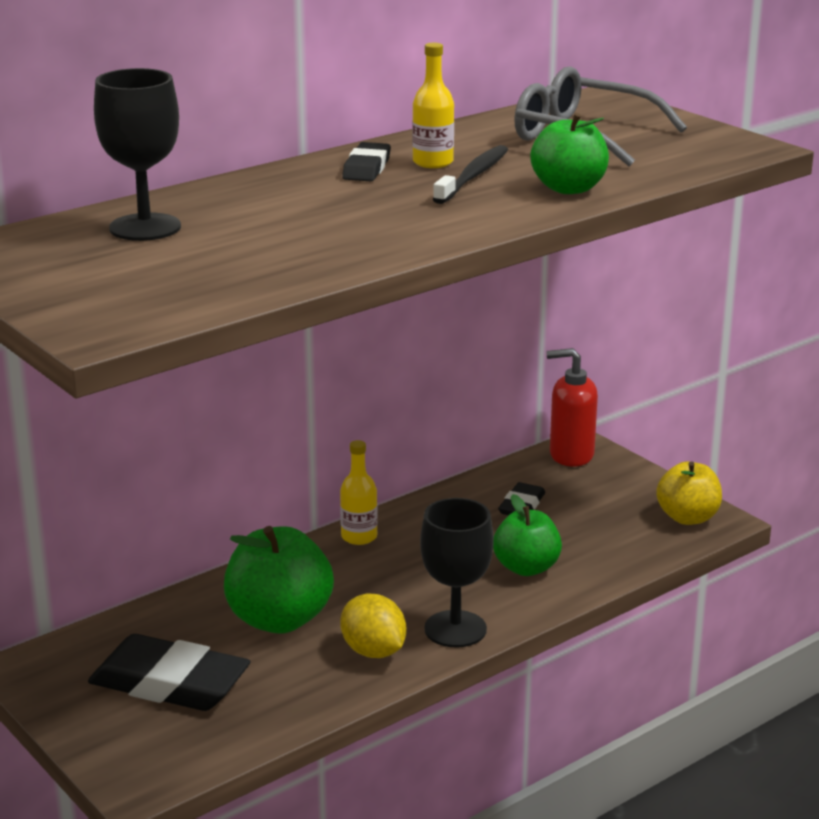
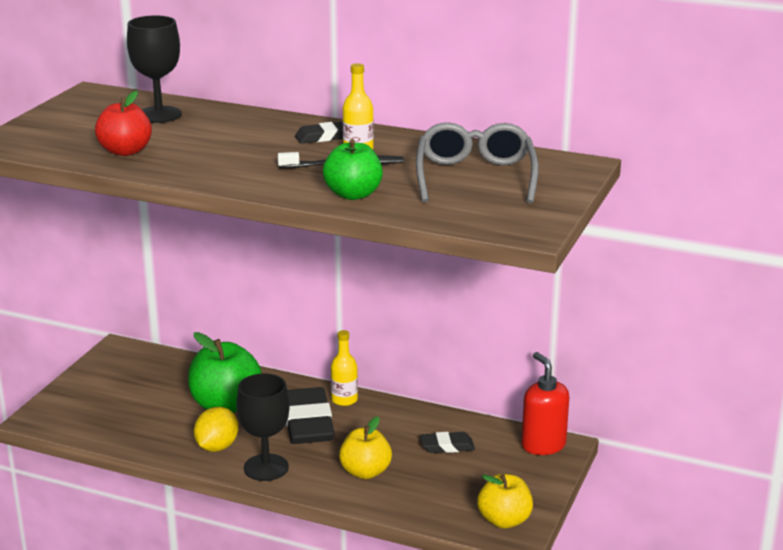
camera: 60 degrees right, 0 degrees up
black eraser [88,634,250,711] -> black eraser moved to [286,387,335,444]
green apple [493,494,562,576] -> yellow apple [339,416,392,479]
none -> red apple [95,91,152,156]

